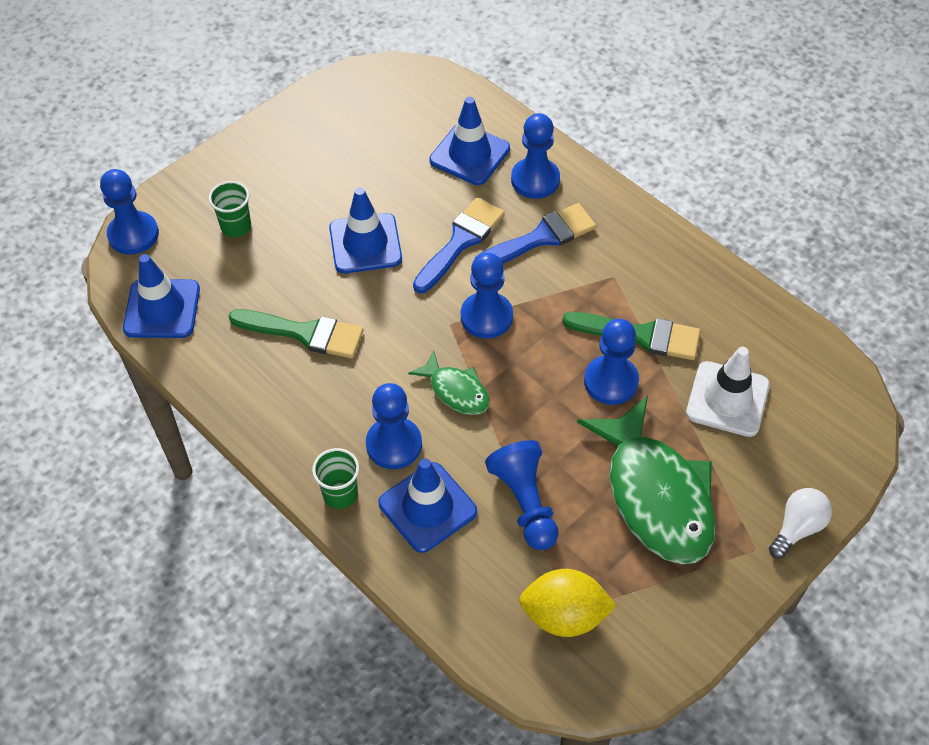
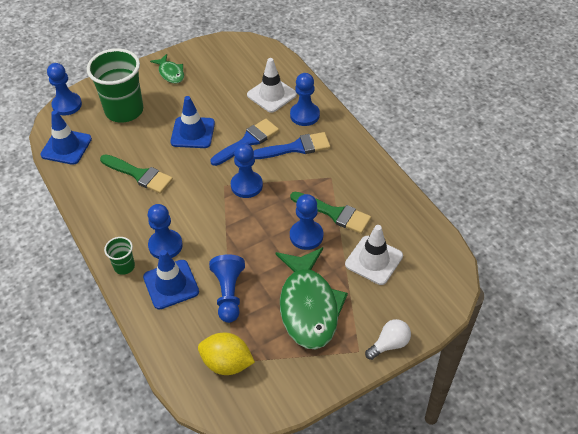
camera: 15 degrees right, 5 degrees down
green cup [208,181,251,237] -> green cup [87,48,143,123], size x2.15
green fish [408,350,489,415] -> green fish moved to [150,54,184,83]
blue traffic cone [429,97,510,185] -> white traffic cone [247,58,297,113]

